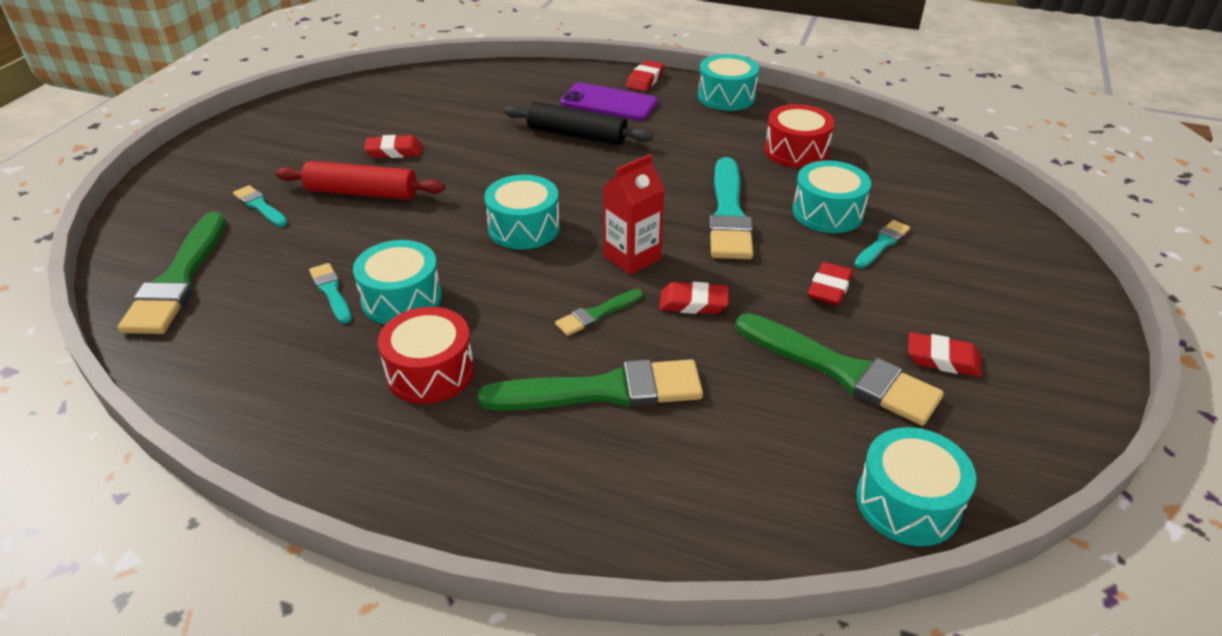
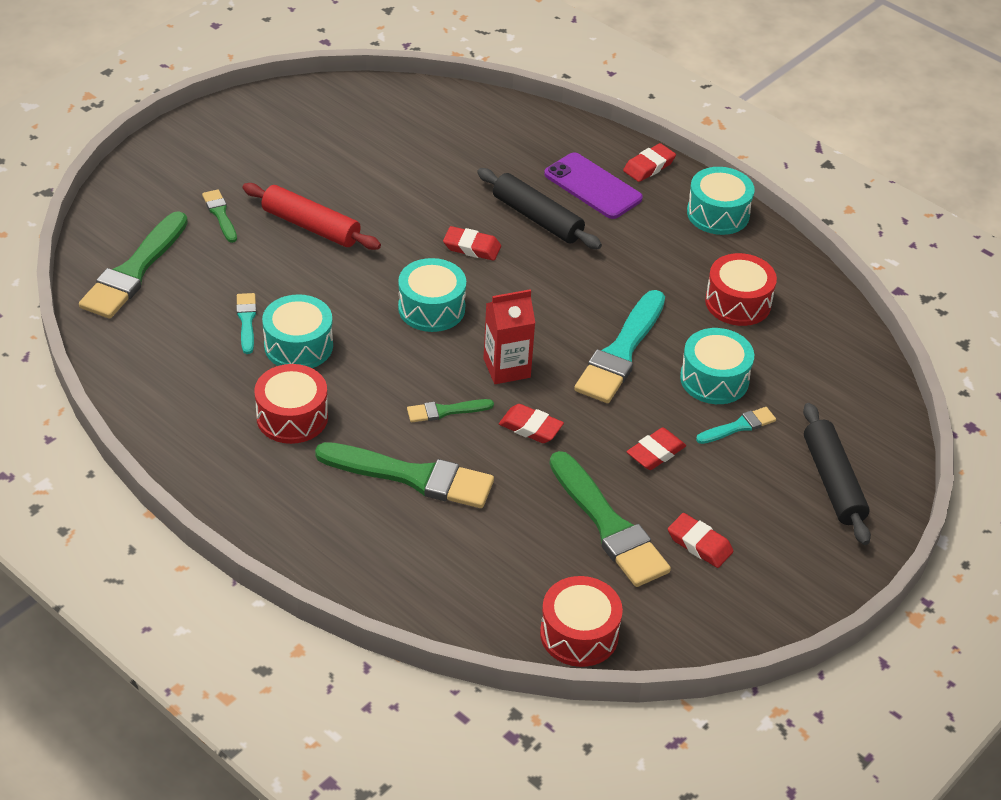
camera: 20 degrees right, 5 degrees up
turquoise brush [233,185,288,227] -> green brush [202,189,237,243]
red eraser [364,135,422,158] -> red eraser moved to [443,226,501,261]
turquoise drum [856,427,976,546] -> red drum [540,576,623,667]
none -> black rolling pin [803,403,871,545]

